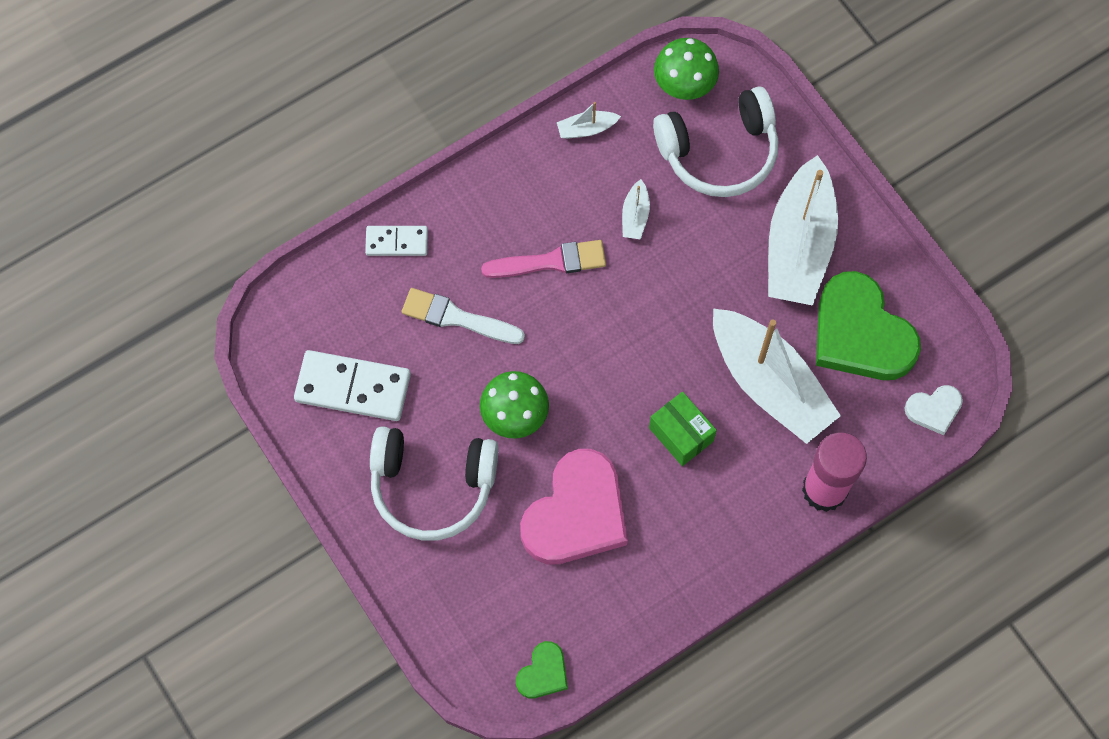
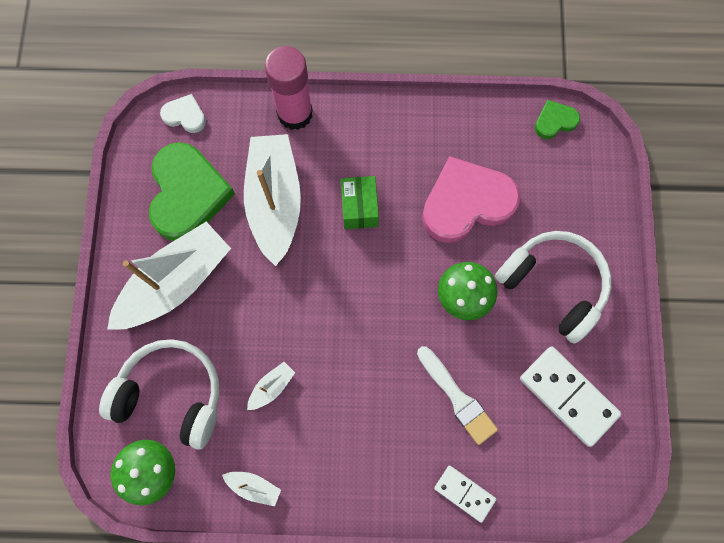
camera: 145 degrees left, 5 degrees up
pink brush [481,240,606,278] -> none

